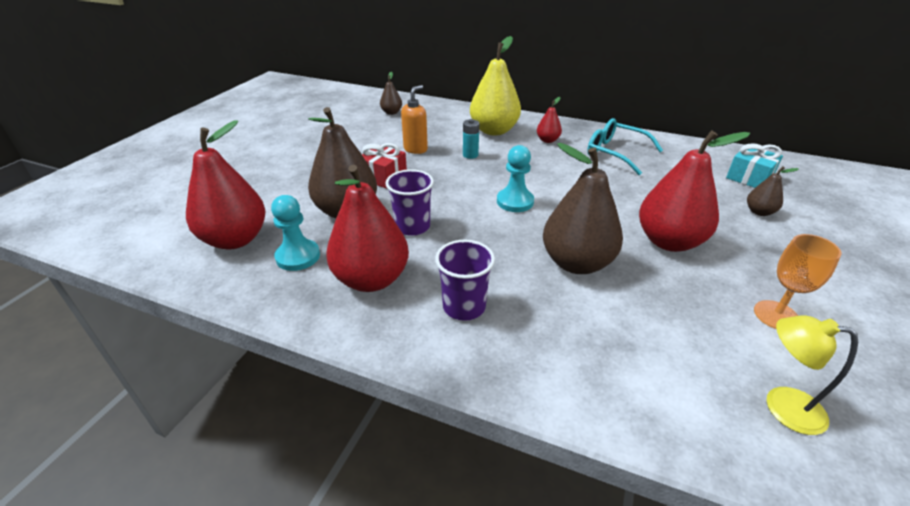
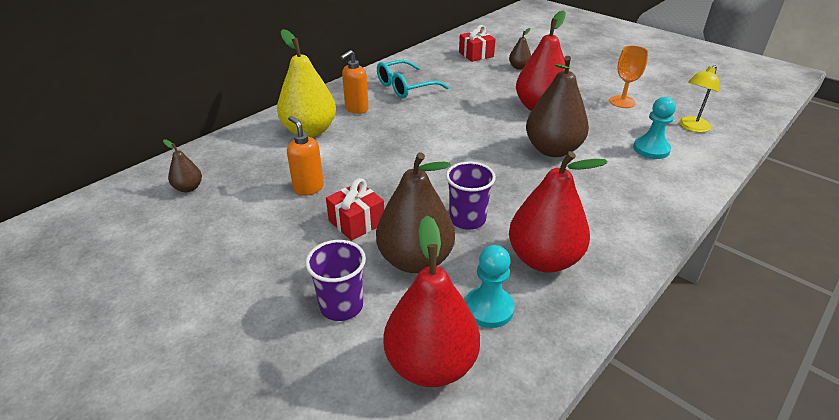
camera: 70 degrees left, 0 degrees up
purple cup [435,240,495,321] -> purple cup moved to [306,240,366,321]
turquoise battery [463,119,479,159] -> none
turquoise pawn [497,145,534,212] -> turquoise pawn moved to [633,97,676,159]
red pear [537,97,562,143] -> orange soap dispenser [340,50,369,114]
turquoise gift [726,143,783,188] -> red gift [459,25,496,62]

